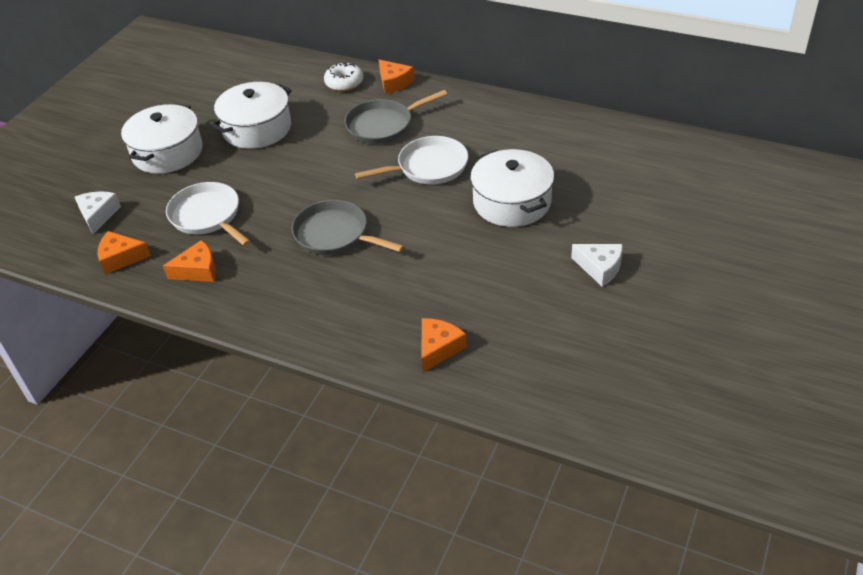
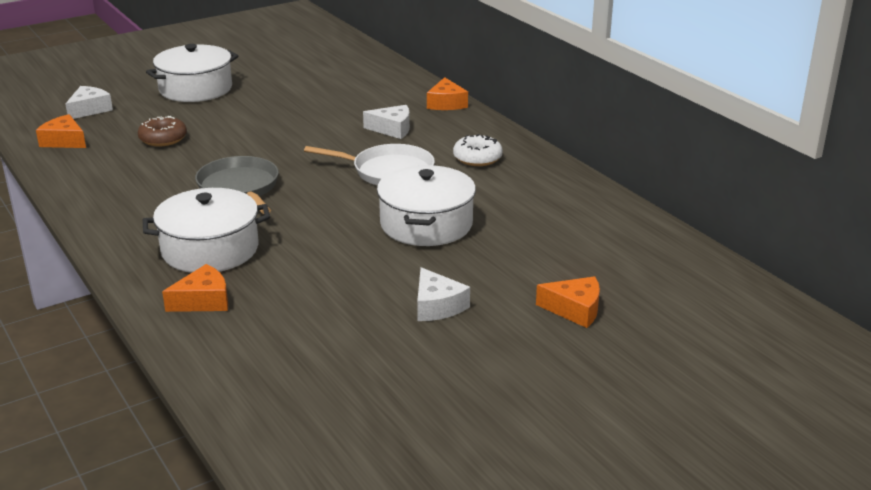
camera: 30 degrees right, 15 degrees down
orange cheese [163,240,216,282] -> orange cheese moved to [536,276,600,328]
white pan [166,182,251,246] -> brown donut [137,116,187,147]
white pot [211,82,292,149] -> white pot moved to [143,188,270,273]
white donut [324,63,364,91] -> white donut moved to [453,134,503,166]
grey pan [344,90,447,144] -> white cheese [363,105,410,139]

